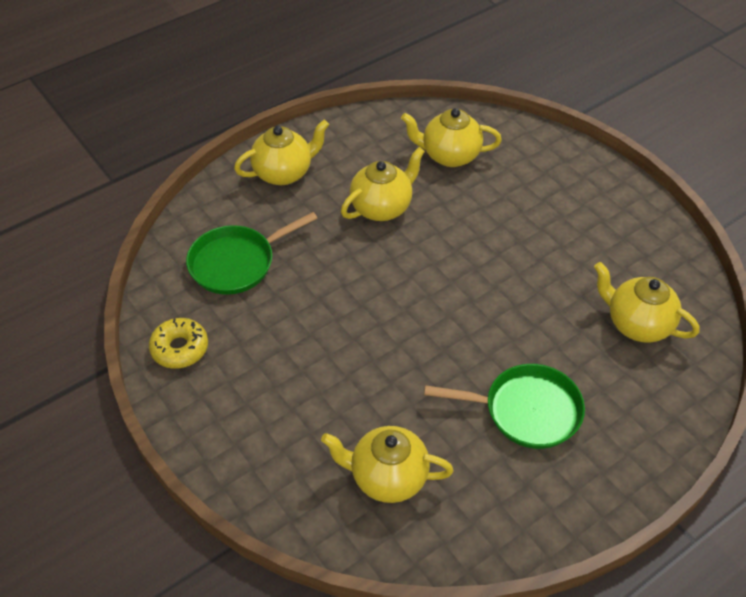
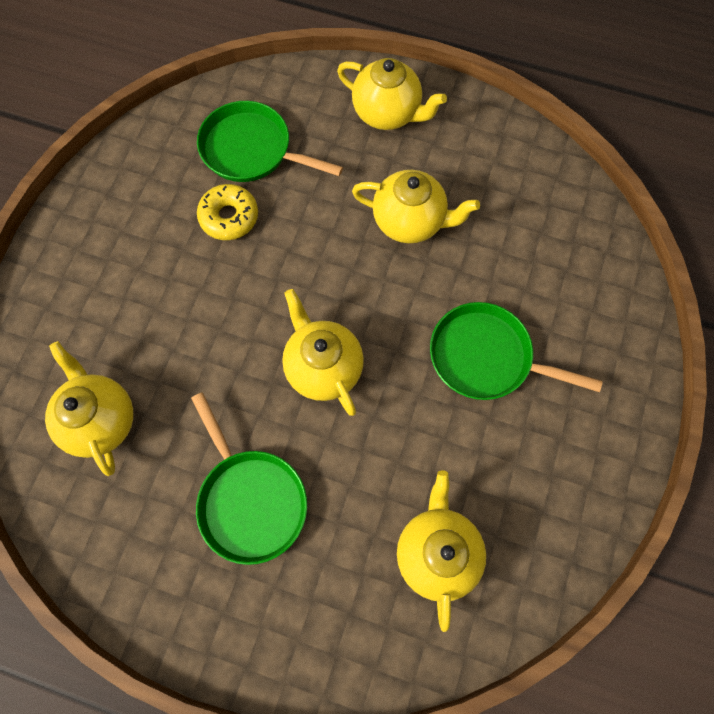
camera: 55 degrees right, 20 degrees up
yellow donut [149,318,208,369] -> yellow donut moved to [197,184,258,240]
yellow teapot [401,108,502,167] -> yellow teapot moved to [282,289,364,416]
none -> green pan [430,302,603,400]

